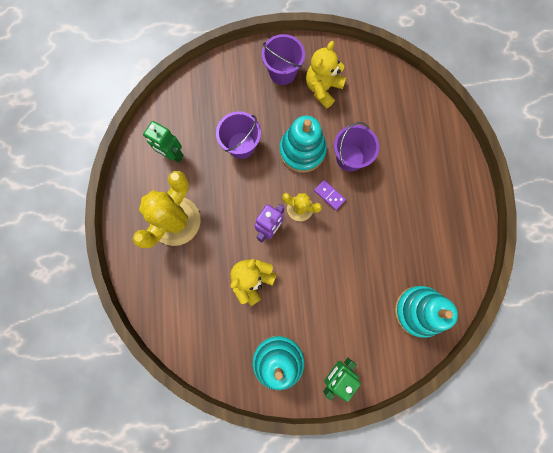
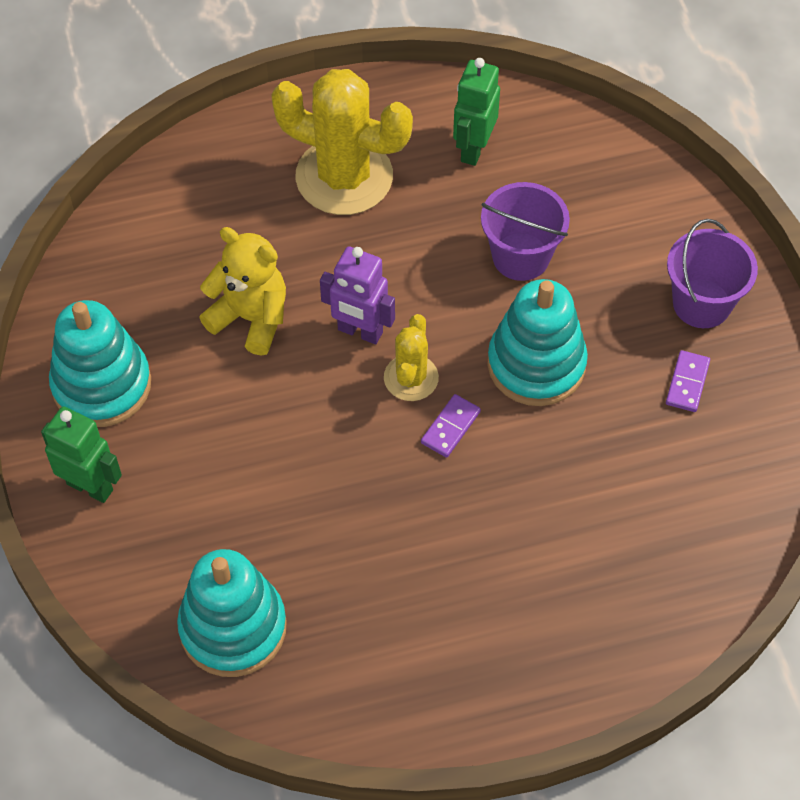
camera: 80 degrees right, 20 degrees down
yellow teddy bear [306,41,346,109] -> purple domino [666,350,710,412]
purple bucket [334,122,379,171] -> none

